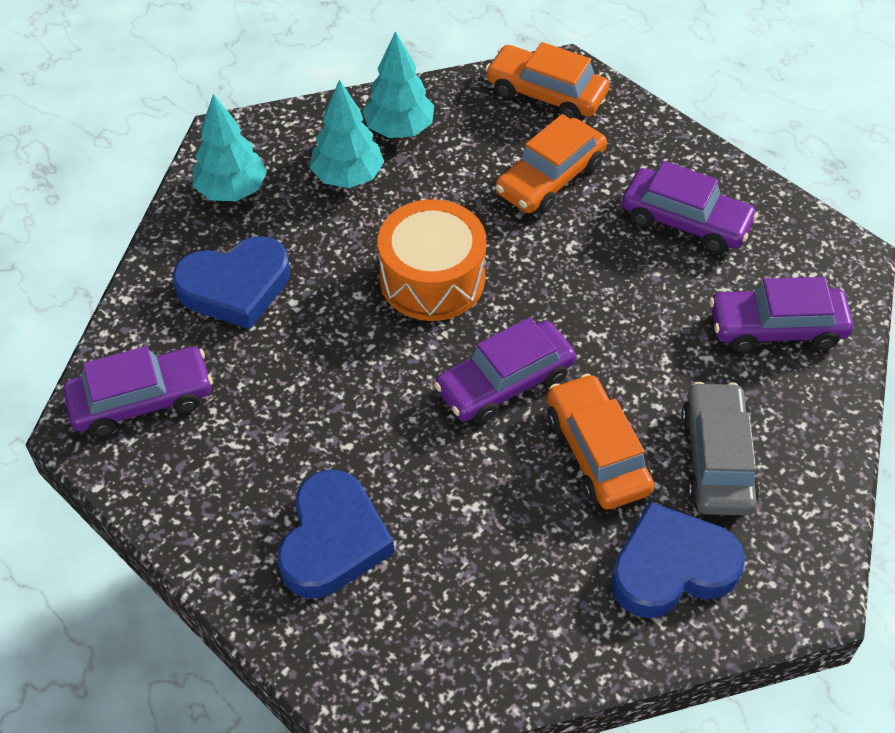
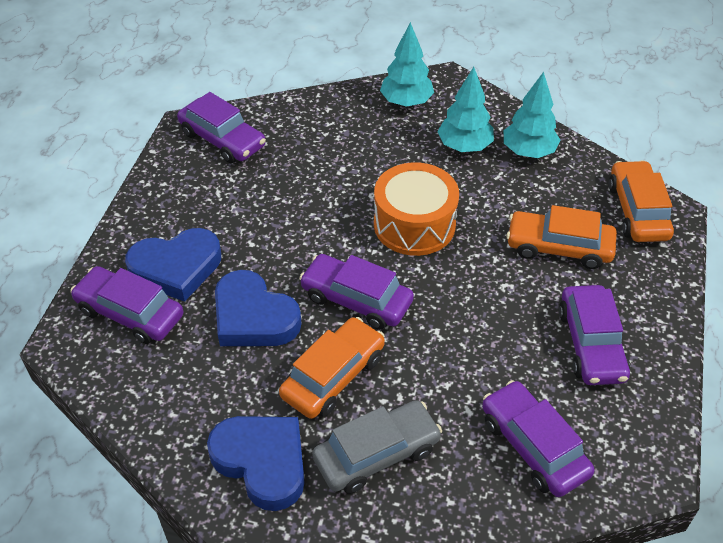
camera: 60 degrees right, 5 degrees down
blue heart [173,236,290,329] -> blue heart moved to [215,270,302,346]
none -> purple car [70,266,183,344]

